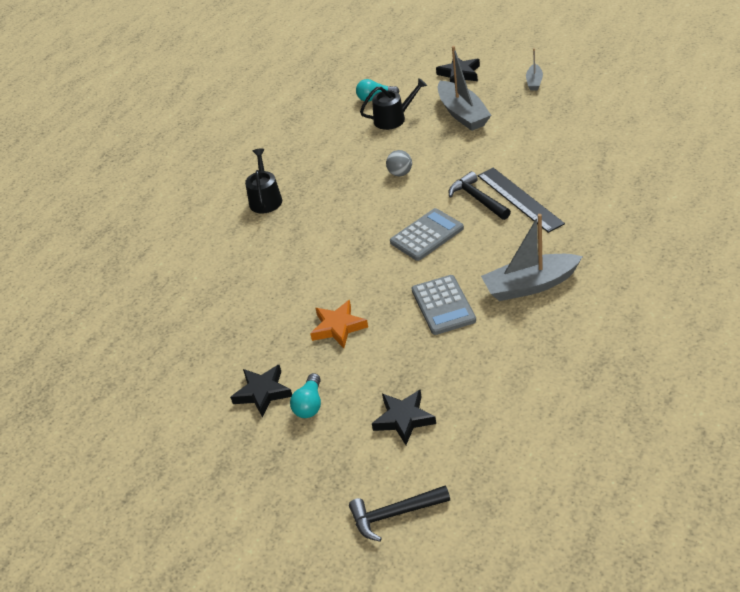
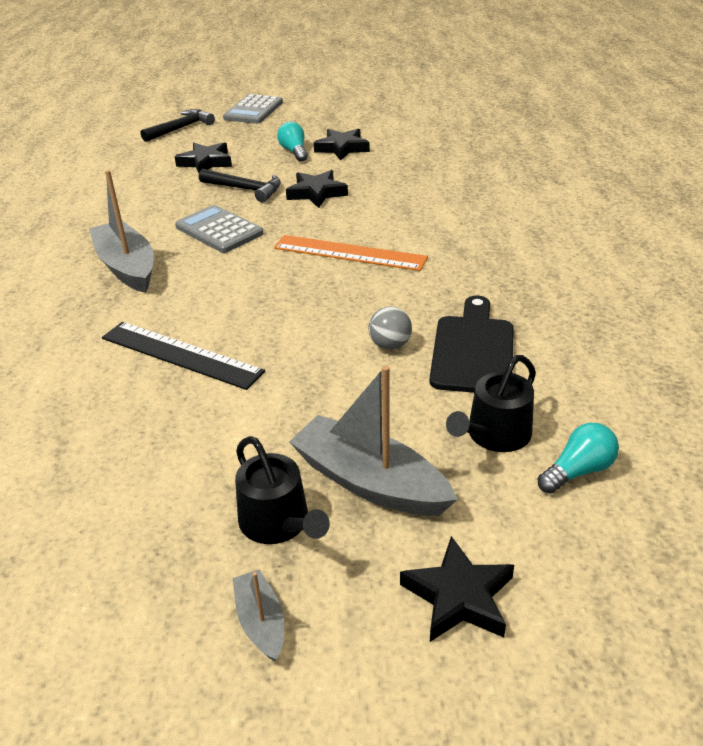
camera: 145 degrees right, 5 degrees down
black watering can [245,148,282,214] -> black watering can moved to [235,436,330,544]
orange star [310,300,368,348] -> black star [286,170,348,208]
grey calculator [390,208,464,261] -> grey calculator moved to [223,94,283,124]
black hammer [449,171,511,220] -> black hammer moved to [199,169,281,202]
grey boat [481,214,583,301] -> grey boat turned 75 degrees counterclockwise [89,170,153,293]
none -> orange ruler [274,235,428,271]
none -> black cutting board [430,296,514,393]

